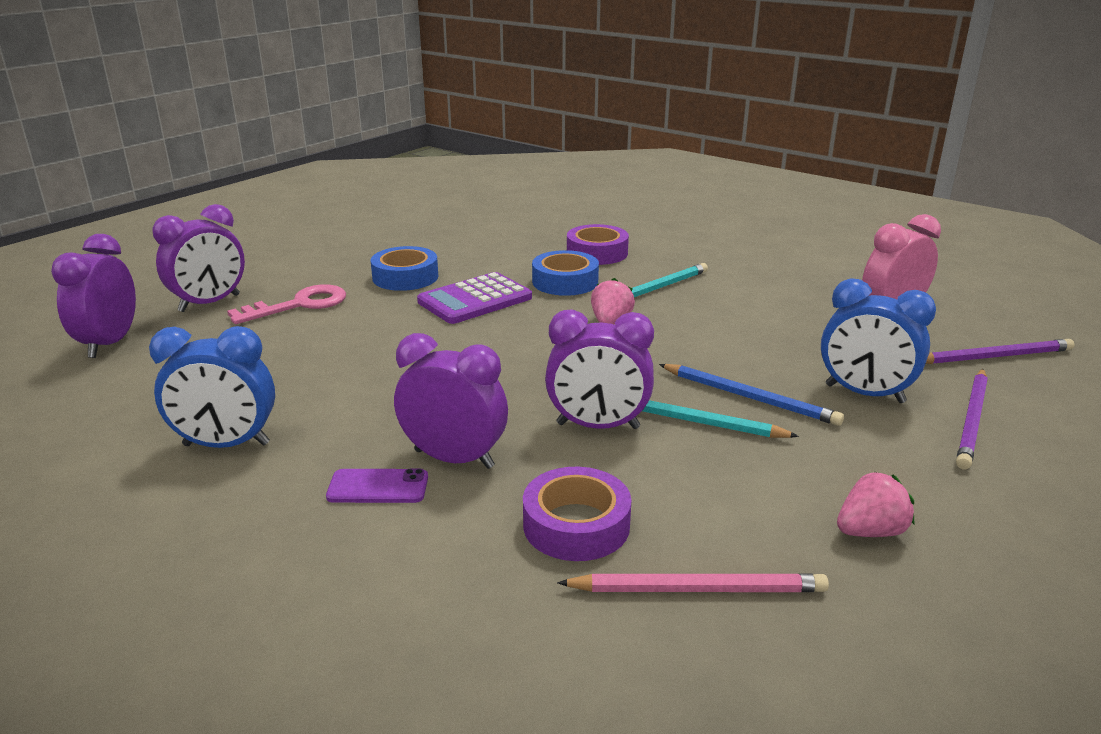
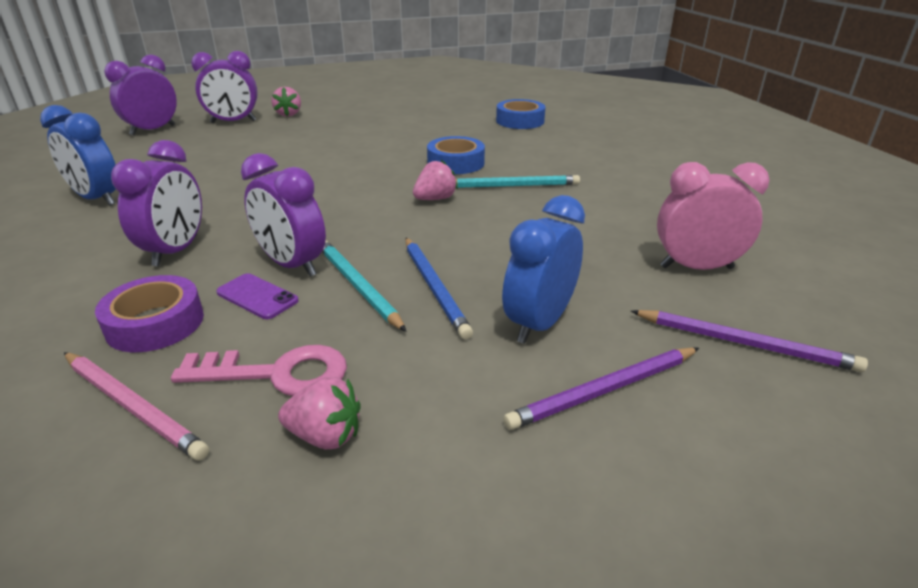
camera: 35 degrees right, 5 degrees up
pink key [227,284,346,324] -> pink key moved to [171,345,347,396]
purple phone [326,469,428,503] -> purple phone moved to [216,273,299,319]
blue tape [370,246,438,291] -> blue tape moved to [496,99,545,129]
purple clock [394,333,508,469] -> purple clock turned 45 degrees clockwise [111,140,202,266]
purple calculator [417,272,532,324] -> none
purple tape [567,224,629,265] -> none
blue clock [821,278,936,403] -> blue clock turned 60 degrees clockwise [502,195,585,344]
none -> pink strawberry [271,87,301,117]

